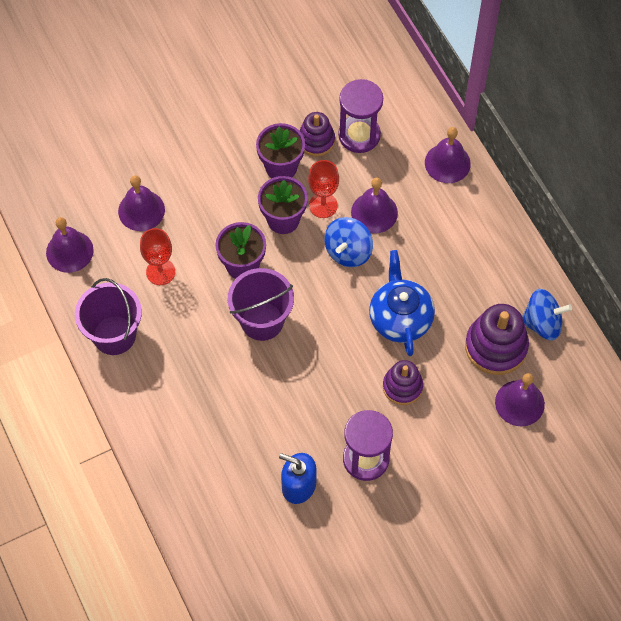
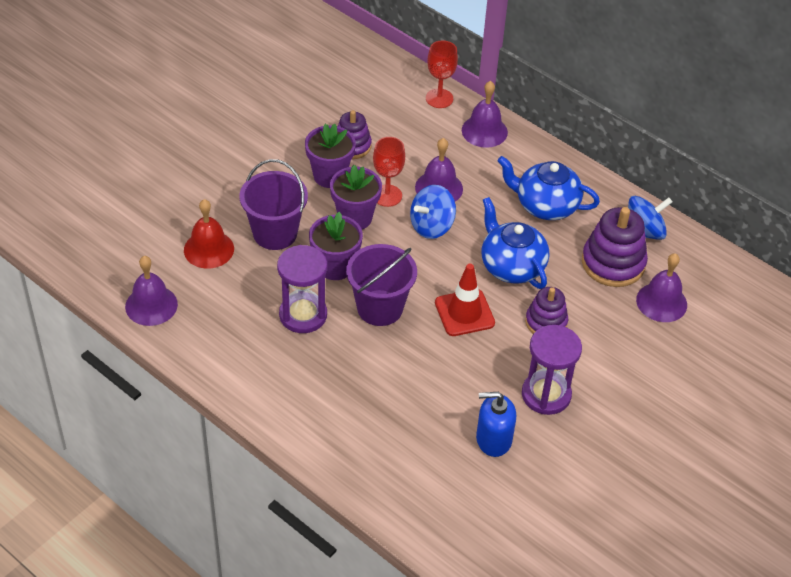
camera: 25 degrees left, 15 degrees down
purple bucket [75,278,142,355] -> purple bucket moved to [240,159,308,250]
purple bell [118,175,165,231] -> red bell [184,199,234,269]
red goblet [140,228,175,285] -> red goblet moved to [426,40,458,108]
blue spinning top [324,217,373,267] -> blue spinning top turned 45 degrees clockwise [410,185,456,239]
purple hourglass [338,79,383,153] -> purple hourglass moved to [277,245,327,333]
none -> red traffic cone [435,264,495,336]
none -> blue teapot [497,156,600,220]

